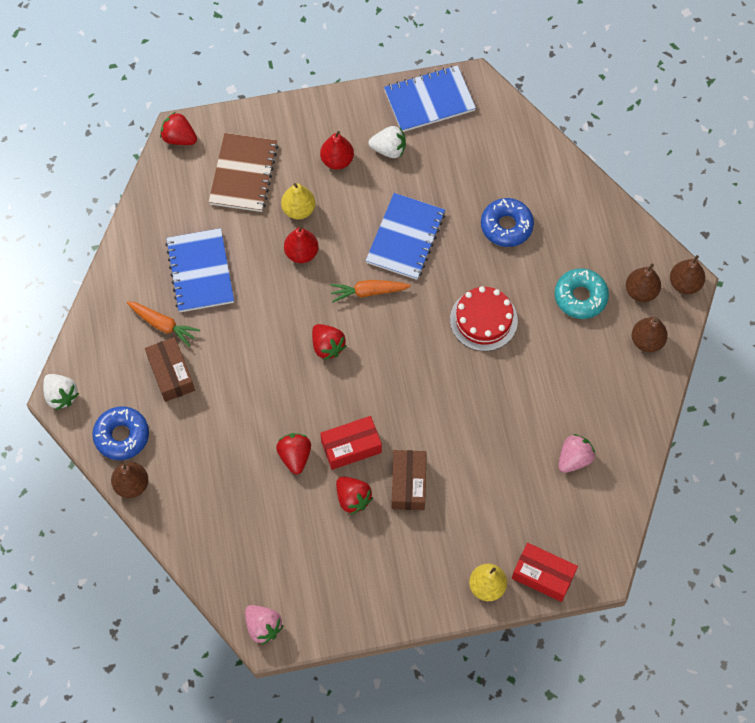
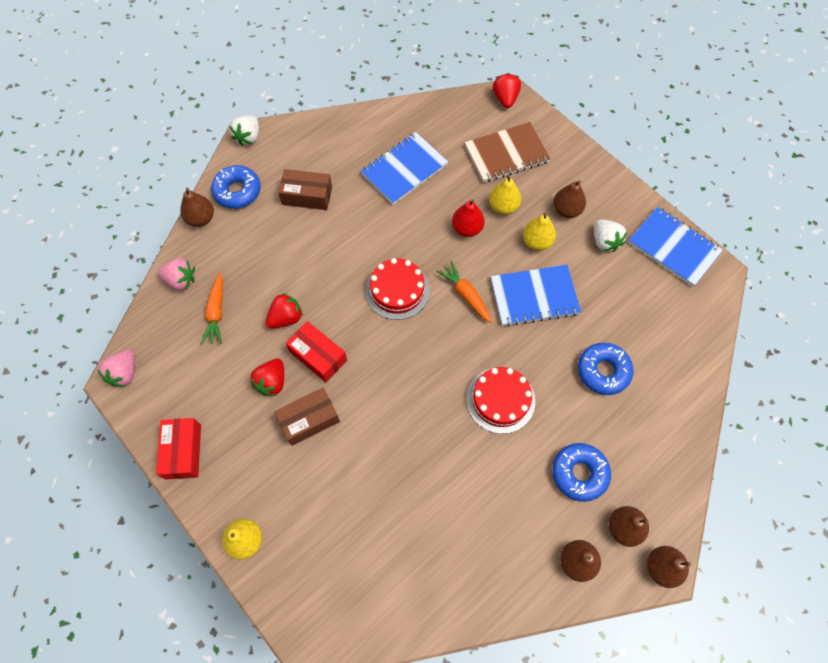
camera: 60 degrees right, 0 degrees up
orange carrot [126,301,200,347] -> orange carrot moved to [201,273,223,344]
brown box [145,337,195,402] -> brown box turned 60 degrees clockwise [278,169,332,210]
red strawberry [312,324,347,360] -> red cake [365,258,430,320]
red pear [320,131,354,170] -> brown pear [553,180,586,218]
red box [512,543,578,602] -> red box moved to [156,418,201,480]
turquoise donut [555,268,609,319] -> blue donut [552,443,611,502]
pink strawberry [558,434,596,473] -> pink strawberry moved to [158,258,195,290]
none -> yellow pear [523,213,556,251]

